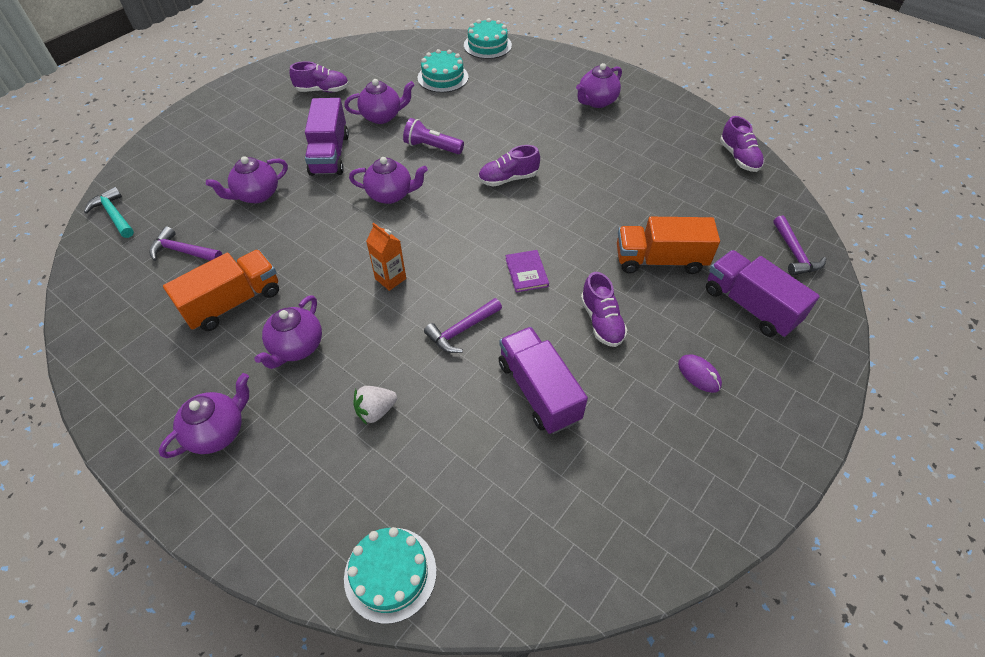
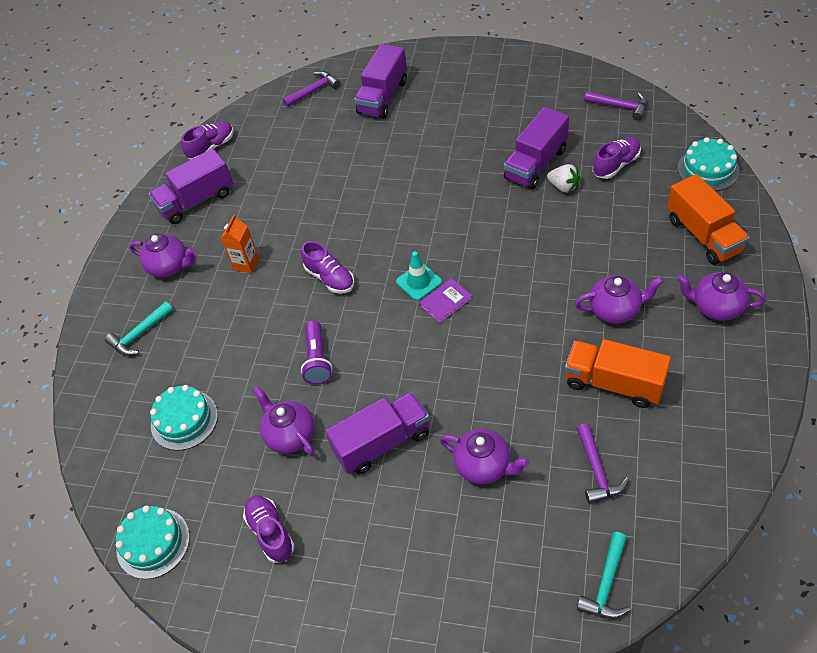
camera: 110 degrees left, 0 degrees up
purple teapot [349,157,428,204] -> none
white strawberry [353,386,397,425] -> white strawberry moved to [547,164,580,193]
orange carton [366,222,406,291] -> orange carton moved to [221,215,259,273]
purple hammer [424,298,502,353] -> purple hammer moved to [584,91,647,121]
turquoise cake [464,18,512,59] -> turquoise cake moved to [116,505,190,579]
purple book [505,250,549,292] -> purple book moved to [419,278,473,324]
purple shoe [581,272,627,347] -> purple shoe moved to [593,137,641,179]
orange truck [617,217,720,274] -> orange truck moved to [667,174,750,265]
purple mouse [678,354,722,393] -> none
none -> turquoise hammer [105,301,173,356]
none -> purple truck [149,148,233,224]
none -> turquoise traffic cone [396,252,442,301]

